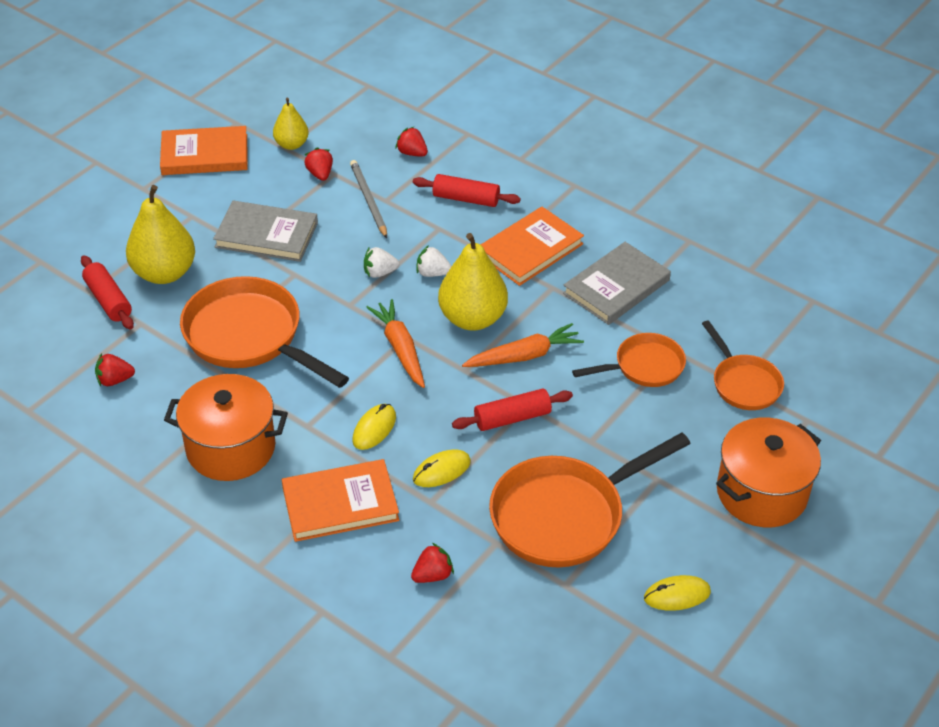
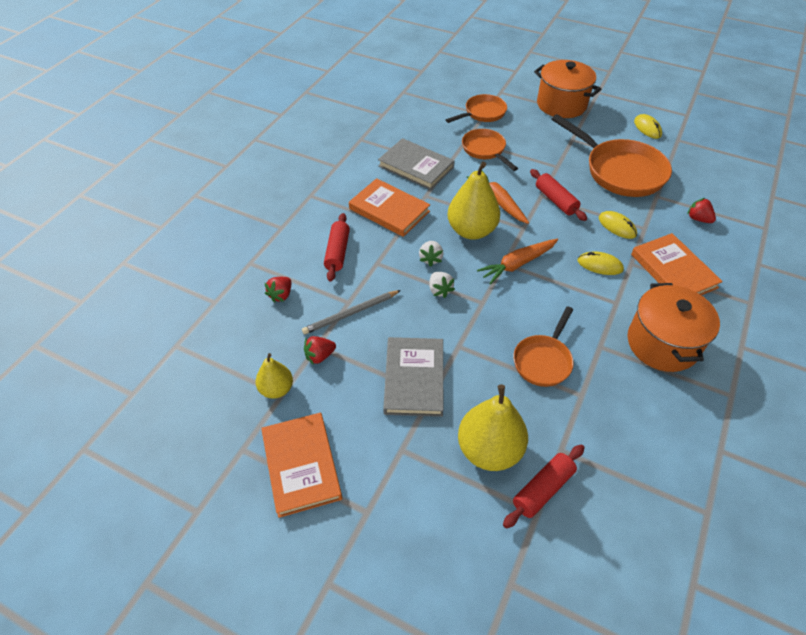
camera: 100 degrees left, 5 degrees up
red strawberry [95,353,135,386] -> none
orange pan [180,276,349,388] -> orange pan [513,306,574,387], size x0.57

